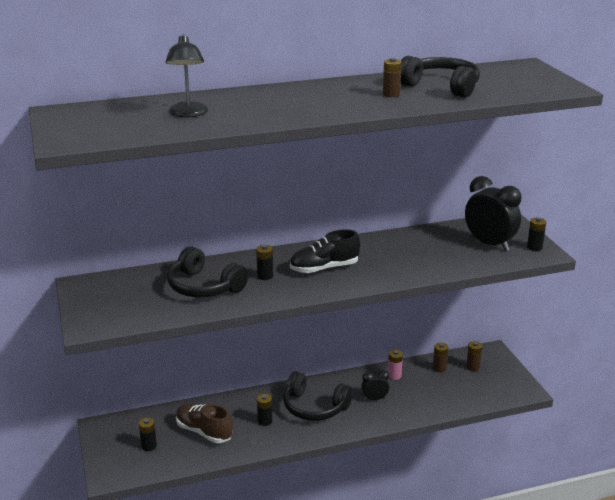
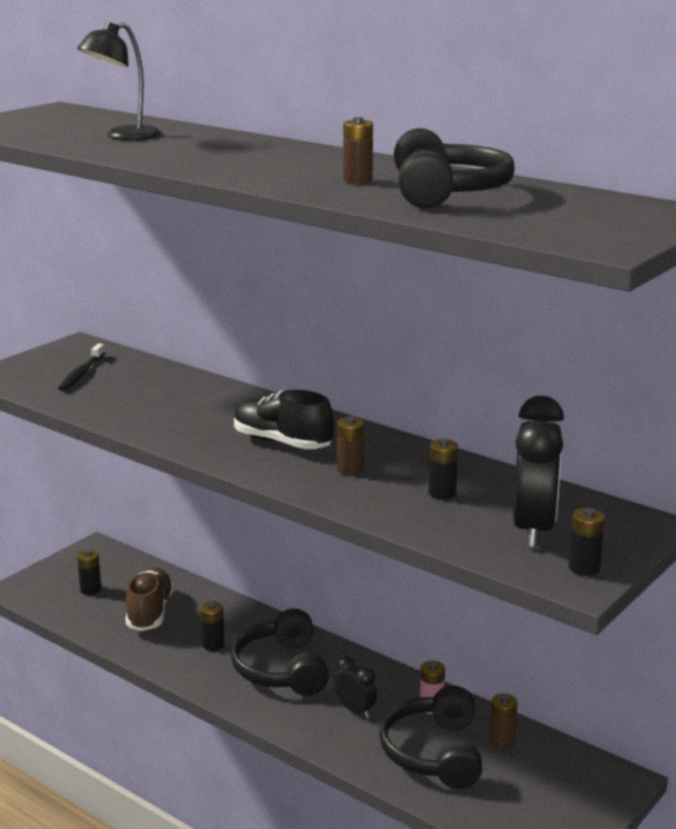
camera: 55 degrees right, 5 degrees down
black headphones [167,247,248,297] -> black headphones moved to [379,686,482,789]
black battery [256,245,273,280] -> black battery moved to [428,439,458,500]
brown battery [466,341,482,371] -> brown battery moved to [337,417,364,475]
none -> black toothbrush [58,343,105,391]

